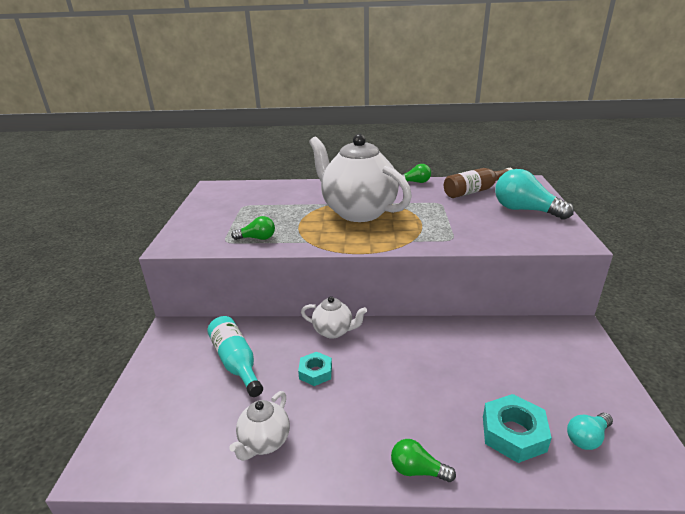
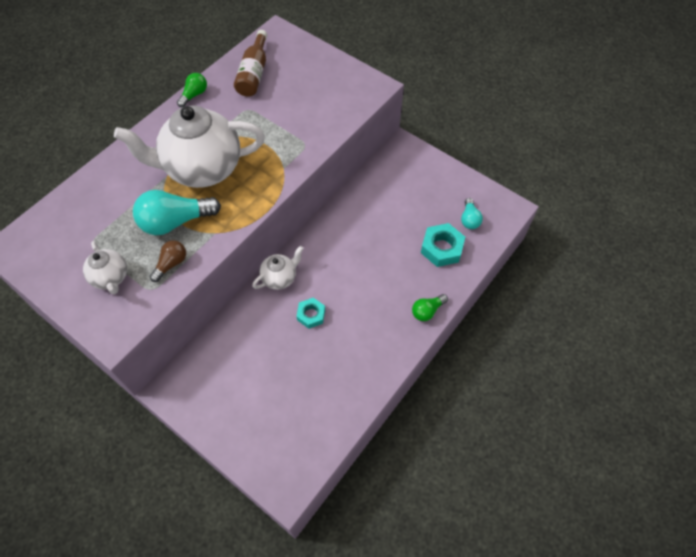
camera: 55 degrees left, 30 degrees up
turquoise bottle [207,316,263,397] -> none
white teapot [229,391,290,461] -> white teapot moved to [83,241,127,294]
green light bulb [231,216,275,240] -> brown light bulb [149,240,186,282]
turquoise light bulb [495,169,574,220] -> turquoise light bulb moved to [133,190,221,235]

